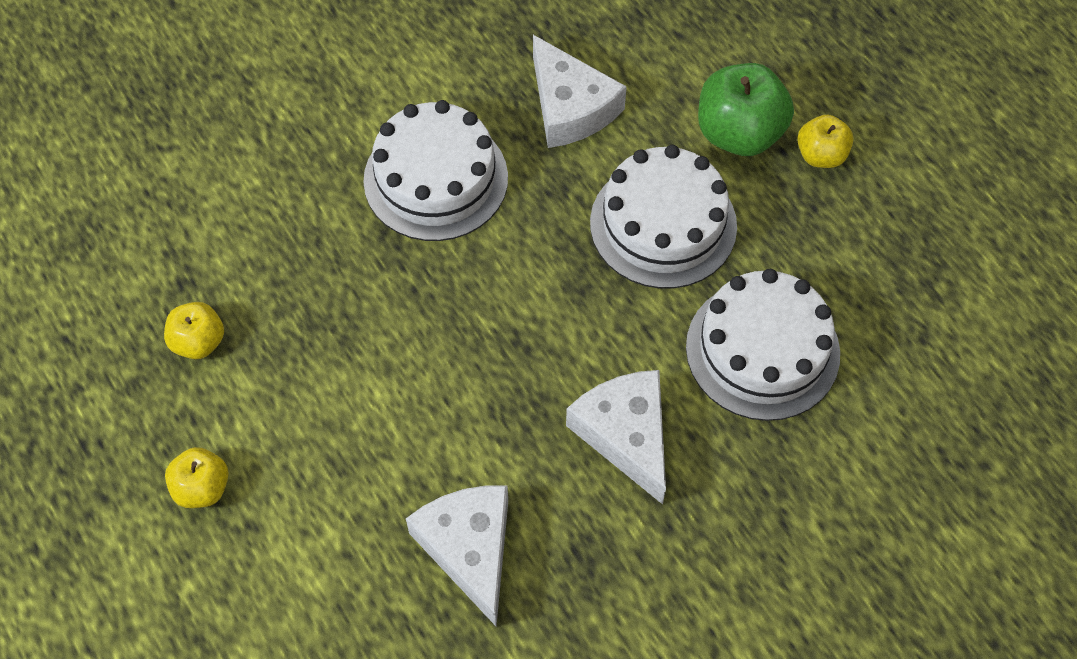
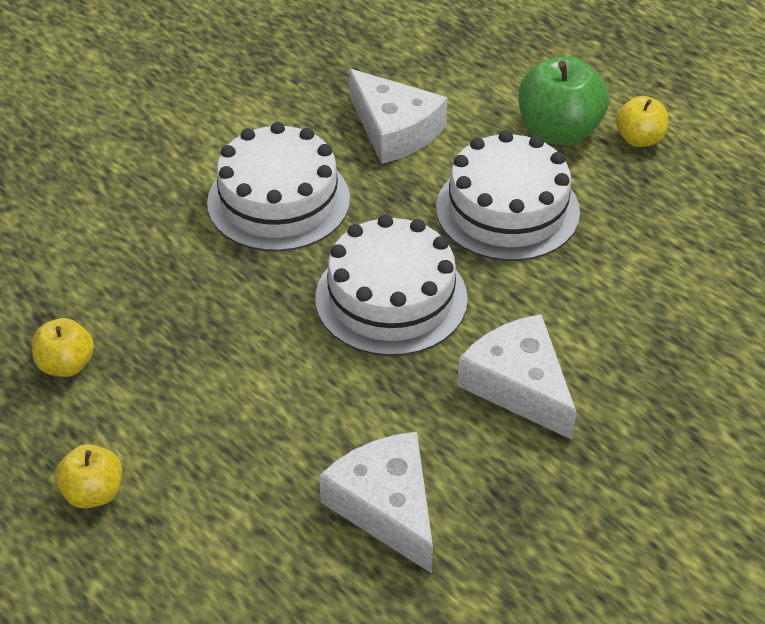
camera: 10 degrees left, 15 degrees down
white cake [686,269,840,421] -> white cake moved to [315,215,468,356]

